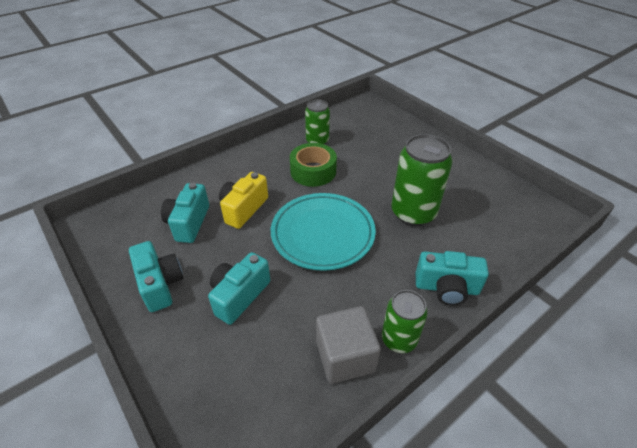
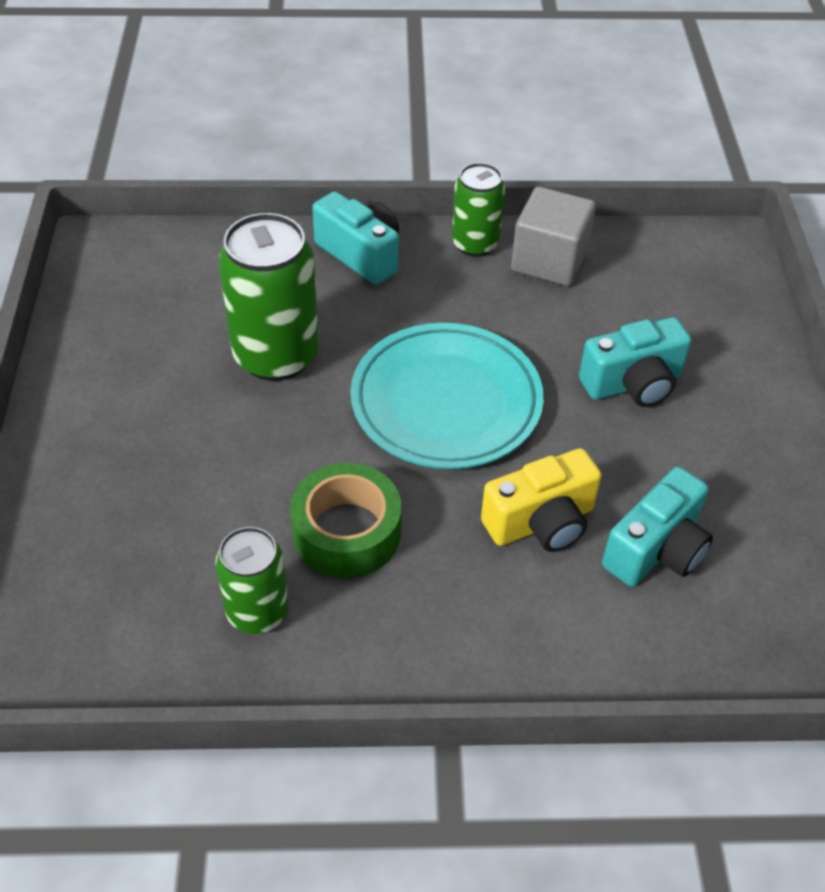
camera: 145 degrees left, 5 degrees up
turquoise camera [129,241,183,312] -> none

